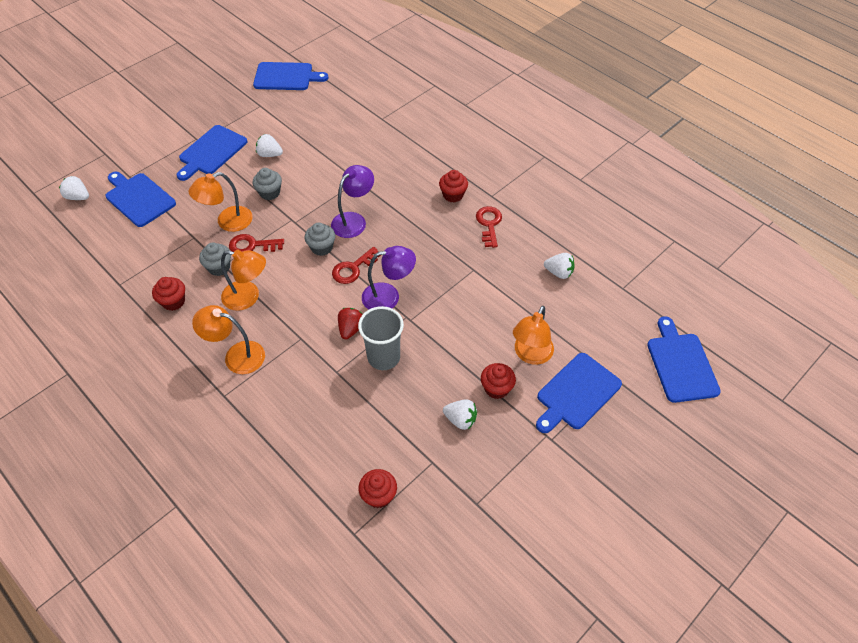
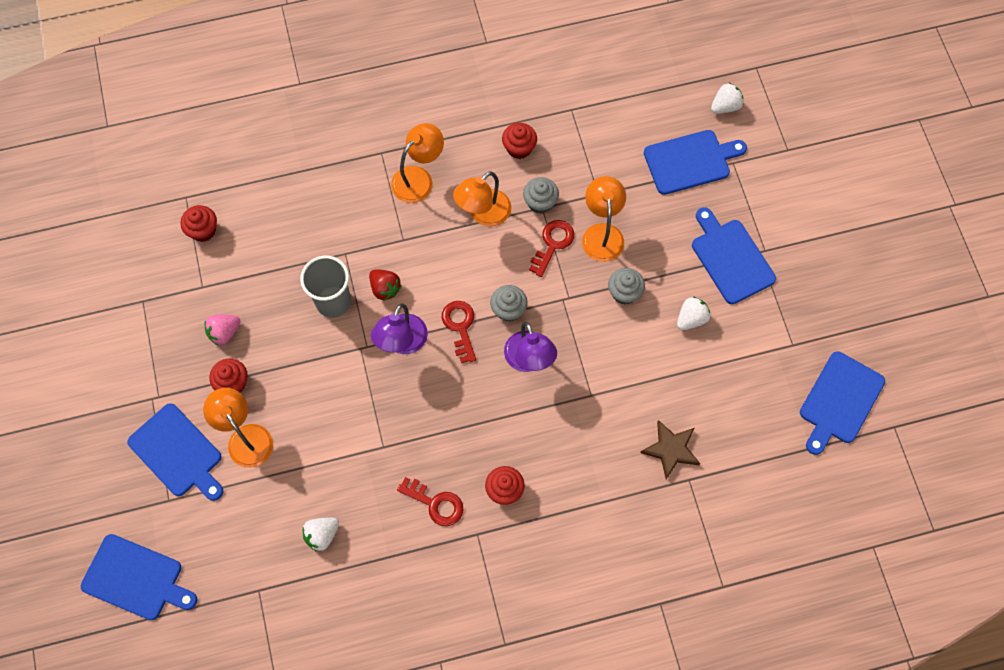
camera: 120 degrees right, 15 degrees up
white strawberry [443,399,477,430] -> pink strawberry [204,315,240,346]
blue cutting board [536,353,622,433] -> blue cutting board turned 150 degrees clockwise [127,403,223,501]
none -> brown star [640,420,700,479]

